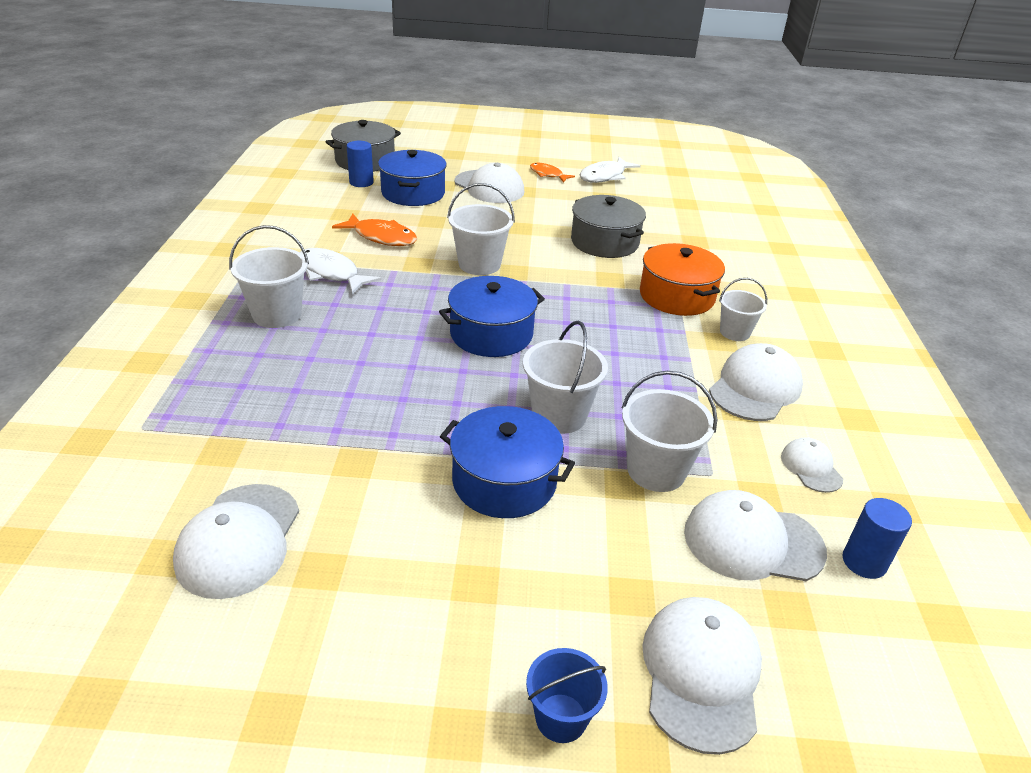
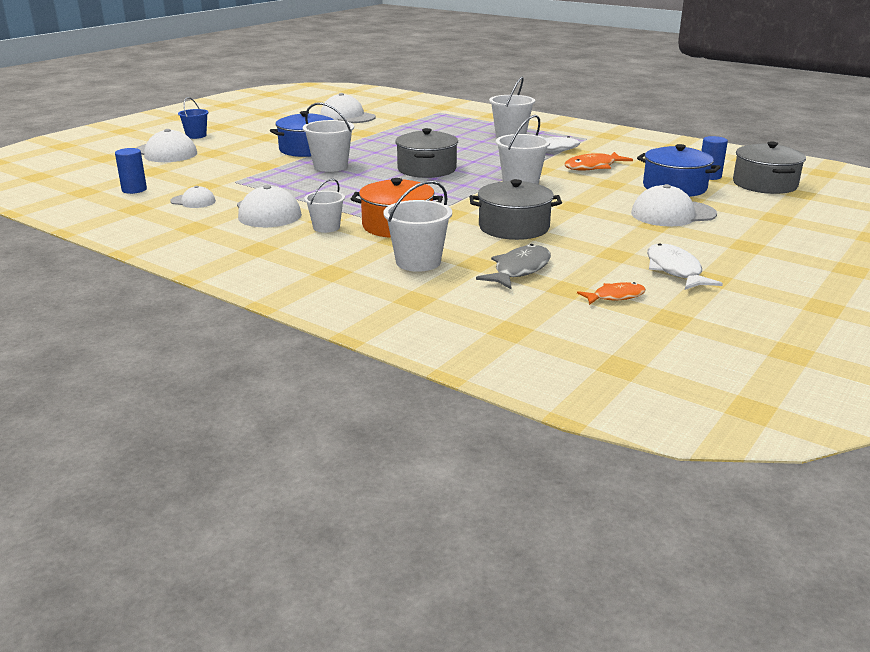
camera: 125 degrees right, 10 degrees down
blue pot [439,276,545,357] -> grey pot [395,128,458,178]
orange fish [530,163,575,183] -> orange fish moved to [577,282,646,305]
white bucket [622,371,717,492] -> white bucket moved to [383,180,452,272]
white cap [684,490,827,581] -> none
none -> grey fish [476,244,551,289]

